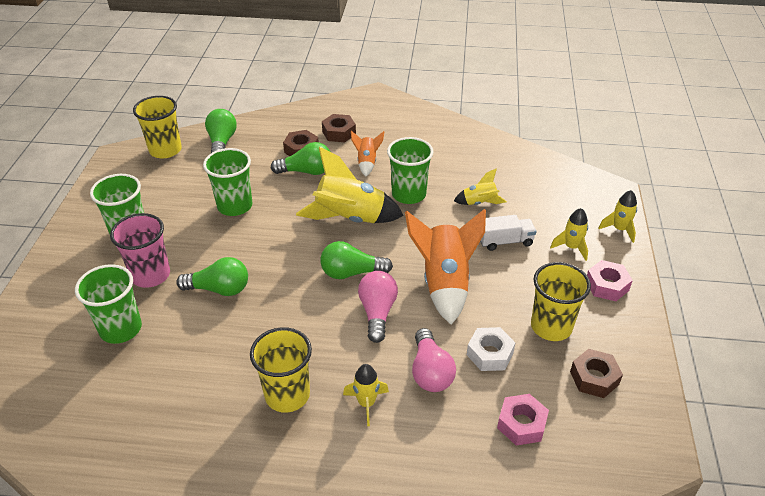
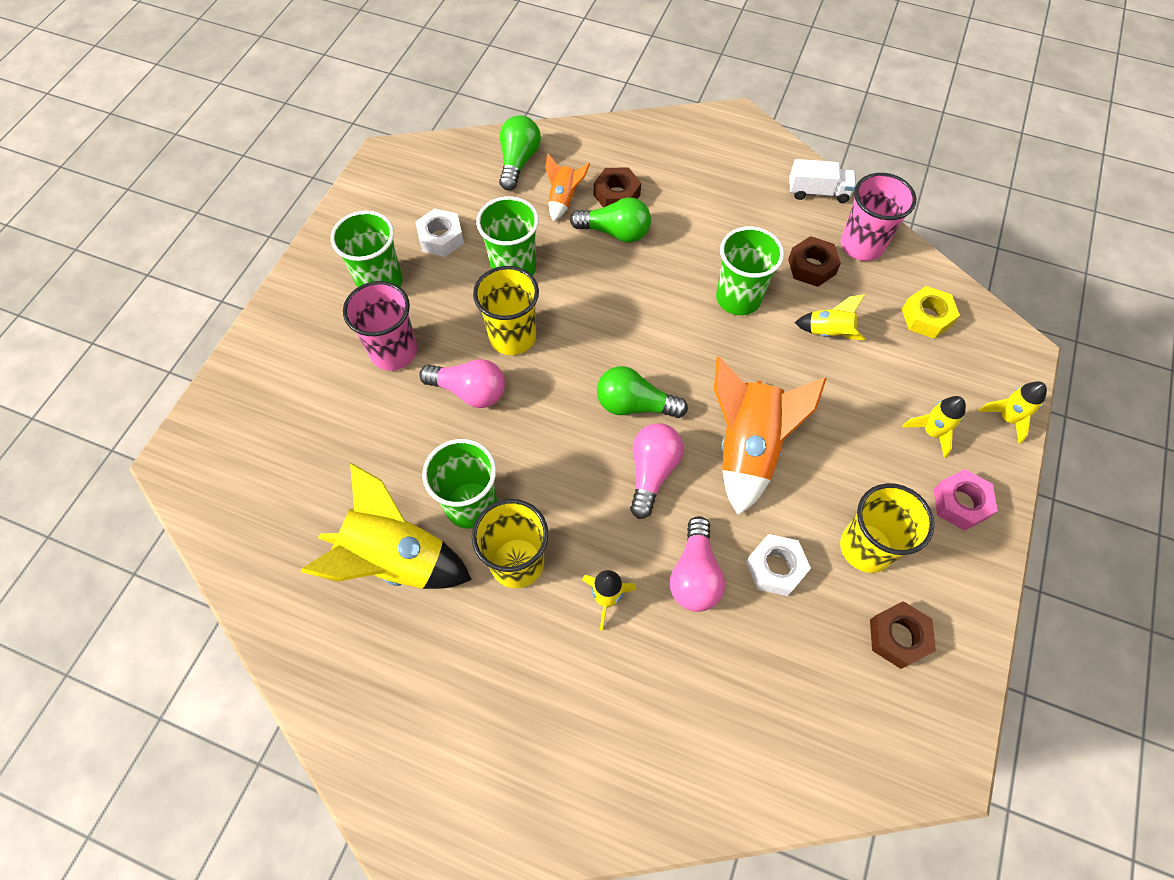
camera: 15 degrees right, 20 degrees up
green cup [75,264,142,344] -> green cup moved to [422,439,497,529]
yellow cup [133,96,182,158] -> yellow cup moved to [473,266,539,355]
green light bulb [176,257,248,296] -> pink light bulb [419,359,505,408]
yellow rocket [296,147,404,223] -> yellow rocket moved to [300,463,472,589]
brown nut [322,114,356,142] -> brown nut moved to [788,236,841,287]
orange rocket [351,131,384,176] -> orange rocket moved to [545,154,590,222]
white truck [480,215,536,251] -> white truck moved to [789,159,856,203]
pink nut [497,394,549,446] -> none
none -> white nut [415,208,464,257]
none -> pink cup [841,173,916,261]
none -> yellow nut [902,286,960,339]

